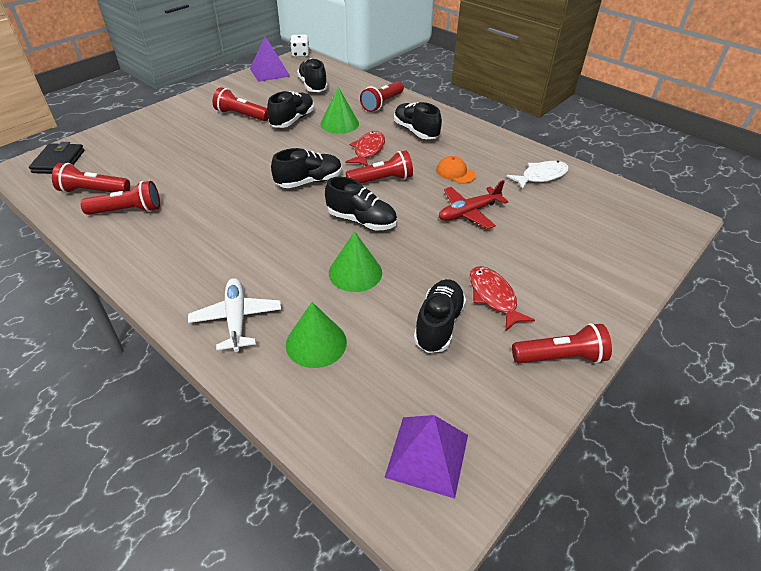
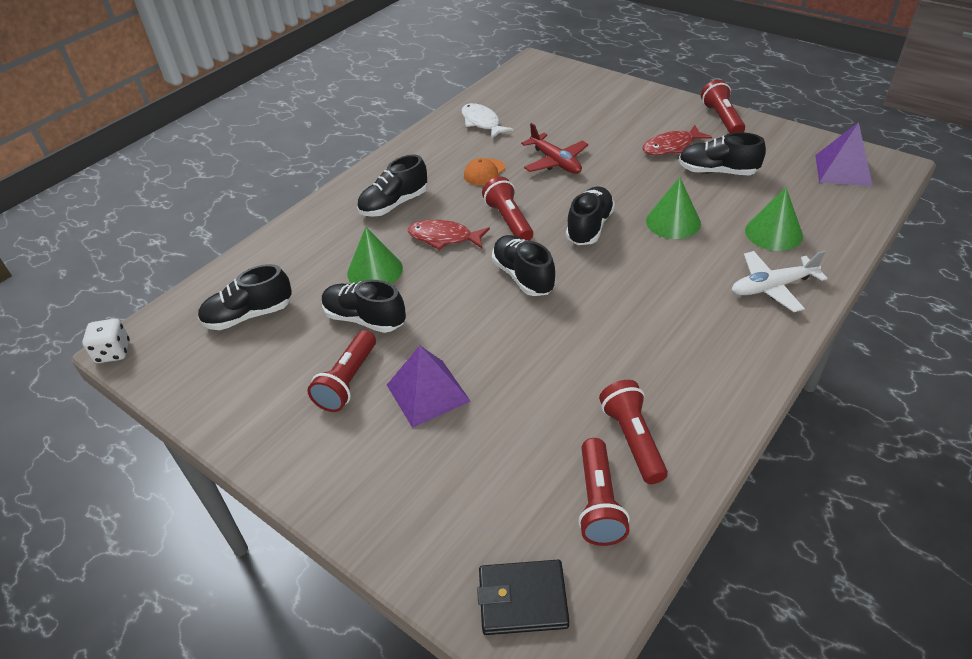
camera: 90 degrees left, 0 degrees up
purple pyramid [250,36,290,82] -> purple pyramid moved to [387,345,471,428]
red flashlight [360,81,404,112] -> none

